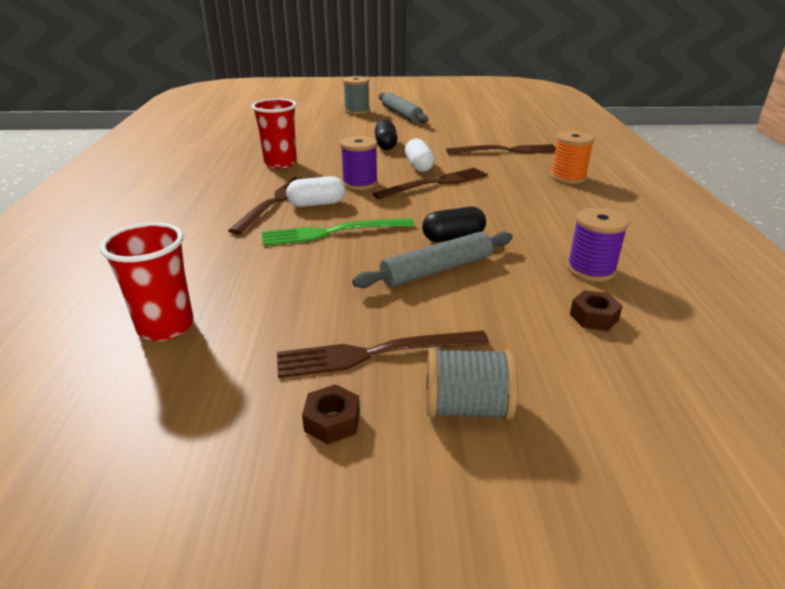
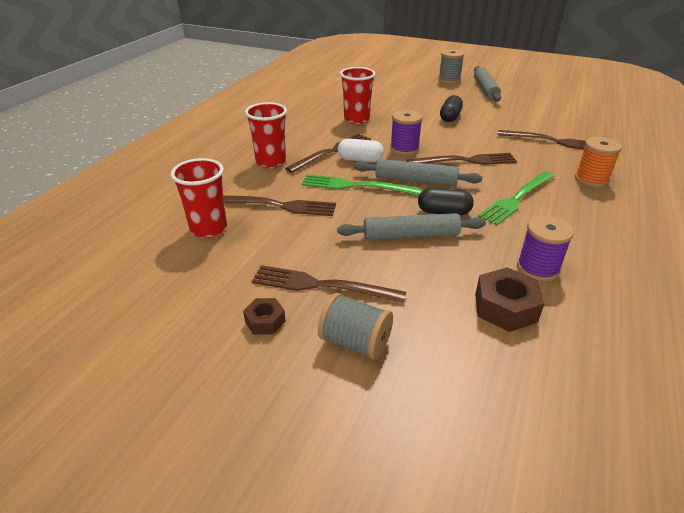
camera: 25 degrees right, 5 degrees up
white capsule [405,139,435,172] -> none
brown nut [570,290,623,331] -> brown nut [475,267,545,332], size x1.69
none -> brown fork [223,195,336,216]
none -> red cup [245,102,287,168]
none -> grey rolling pin [354,159,482,186]
none -> green fork [478,171,555,225]

